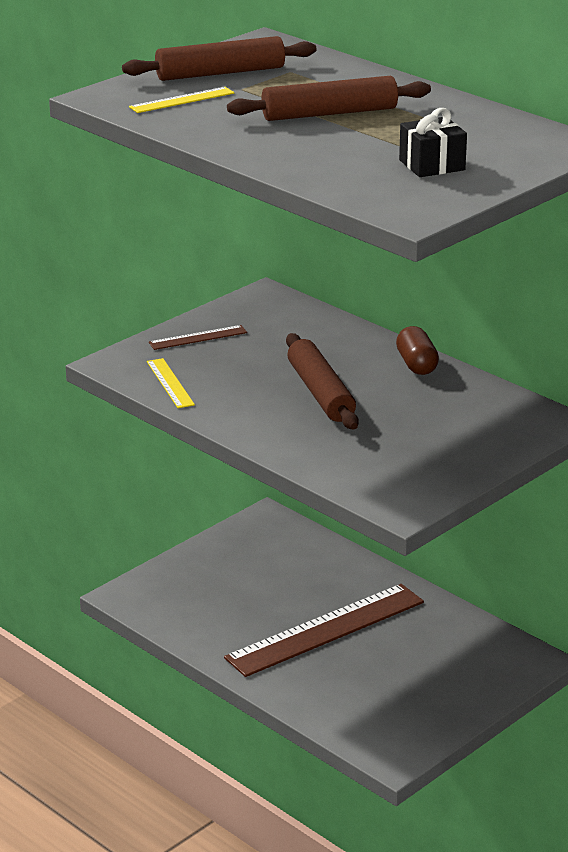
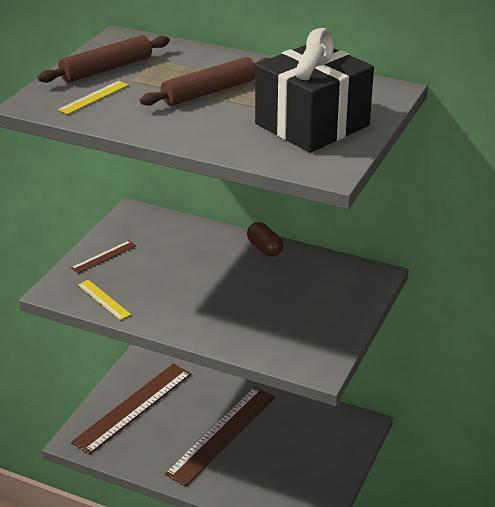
camera: 20 degrees left, 5 degrees up
brown rolling pin [286,333,359,429] -> none
black gift [399,108,467,177] -> black gift [255,28,374,152], size x2.22
none -> brown ruler [71,364,191,455]

